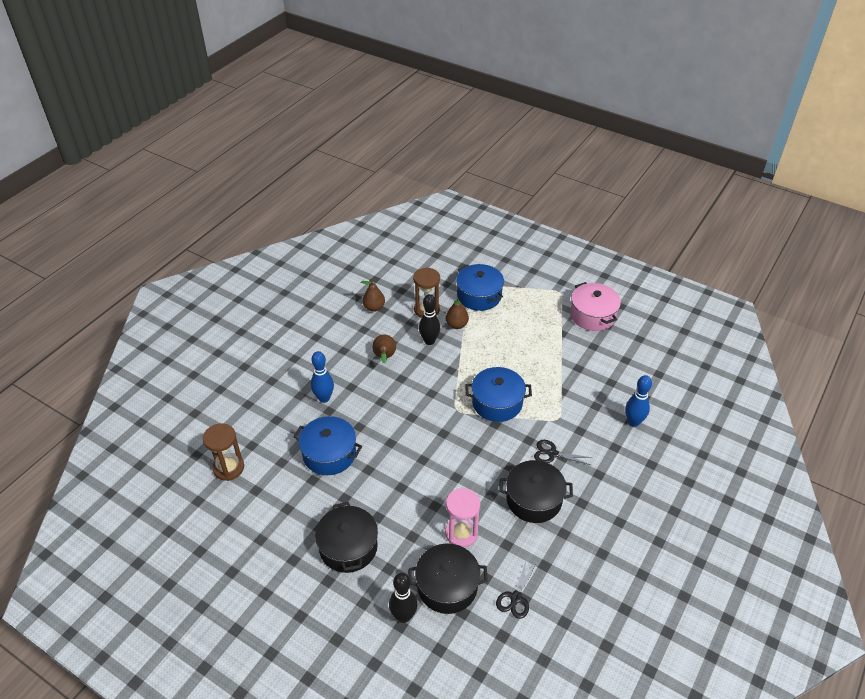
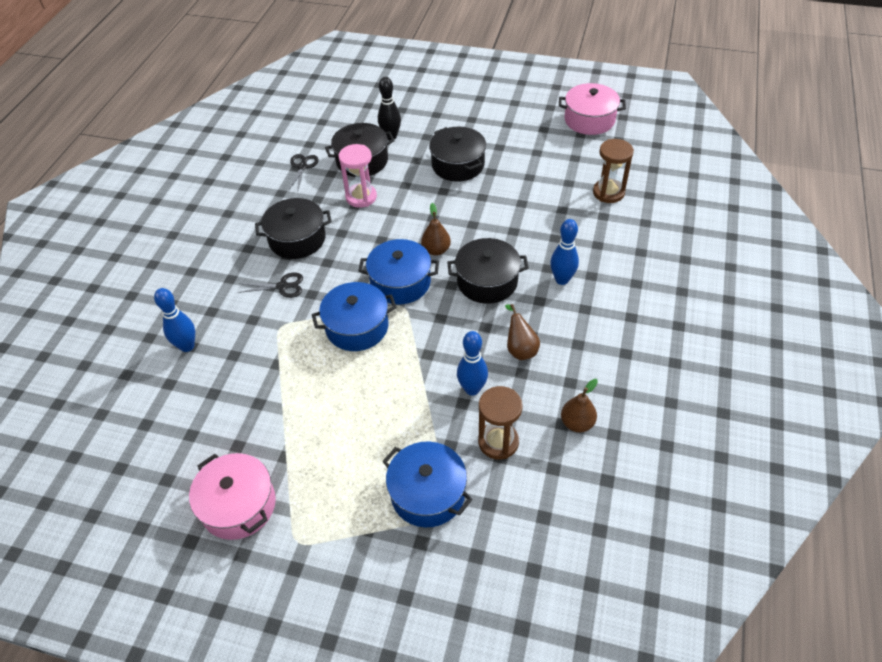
camera: 165 degrees right, 5 degrees up
blue pot [293,416,362,475] -> blue pot moved to [359,239,439,305]
black bowling pin [419,294,440,345] -> blue bowling pin [457,331,488,396]
brown pear [446,297,469,329] -> brown pear moved to [421,203,451,256]
none -> black pot [447,238,529,304]
none -> pink pot [559,83,626,135]

